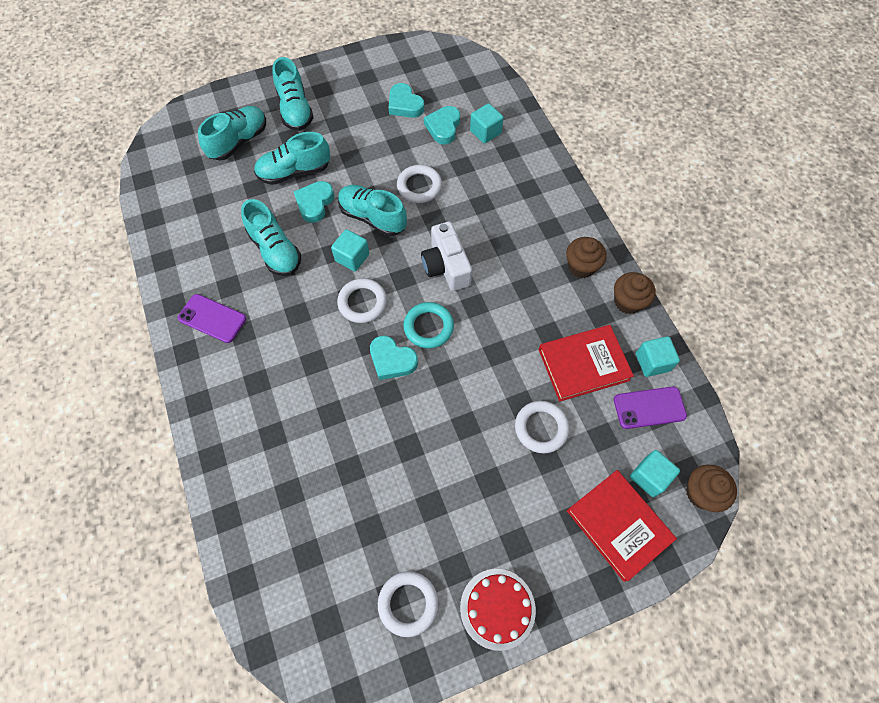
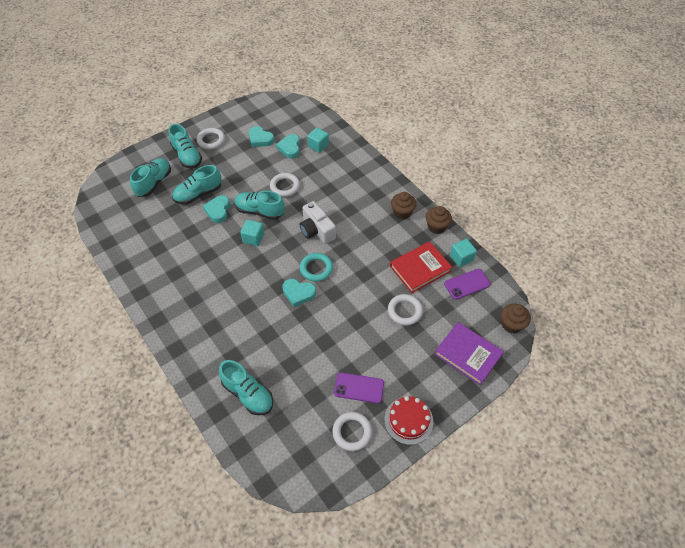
camera: 15 degrees left, 10 degrees down
purple phone [178,294,246,343] -> purple phone moved to [334,372,384,404]
turquoise shoe [241,199,301,276] -> turquoise shoe moved to [219,360,273,415]
white ring [337,278,387,323] -> white ring moved to [196,128,225,149]
red book [567,470,677,582] -> purple book [434,322,504,385]
turquoise cube [630,450,680,497] -> none

